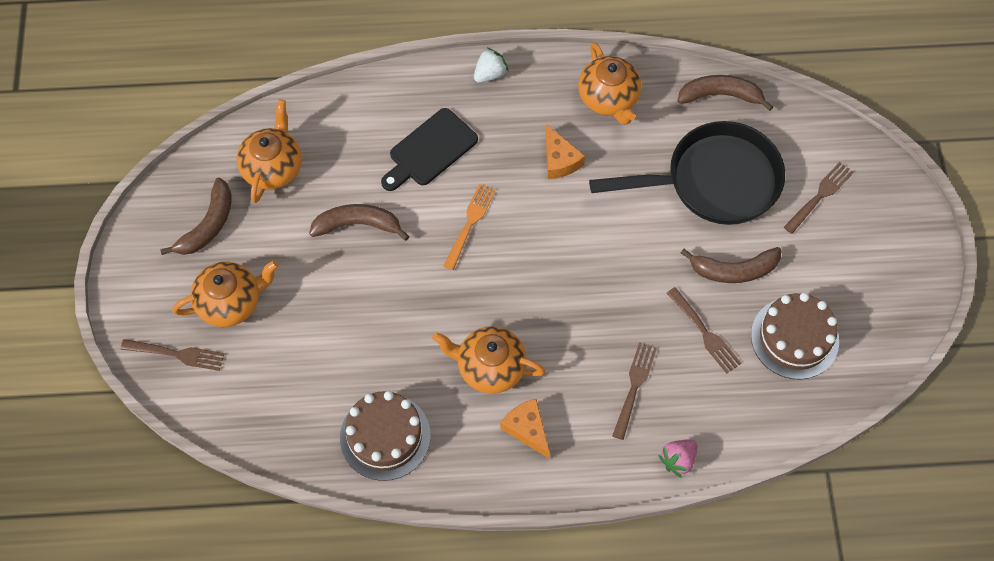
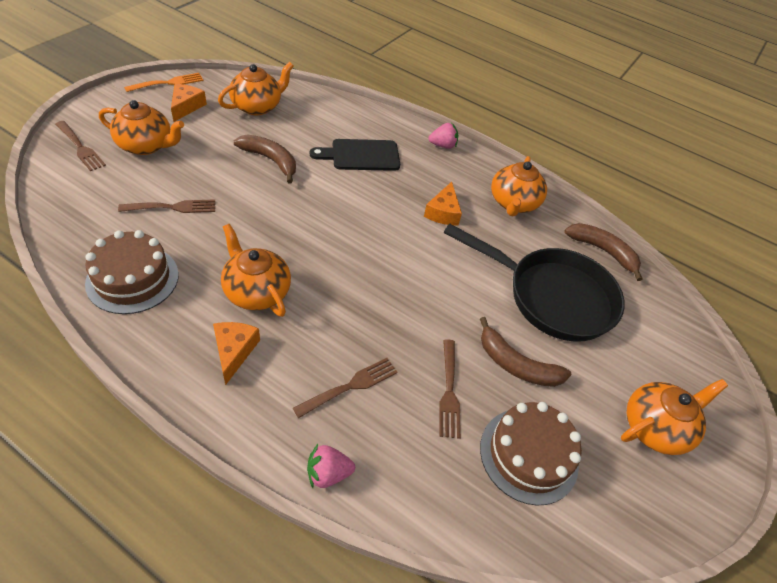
camera: 30 degrees right, 15 degrees down
brown banana [160,178,232,255] -> orange cheese [171,84,207,122]
orange fork [444,184,496,270] -> orange fork moved to [124,73,203,92]
white strawberry [474,47,509,83] -> pink strawberry [429,122,458,149]
brown fork [784,162,854,234] -> brown fork moved to [118,199,215,213]
none -> orange teapot [621,379,728,455]

